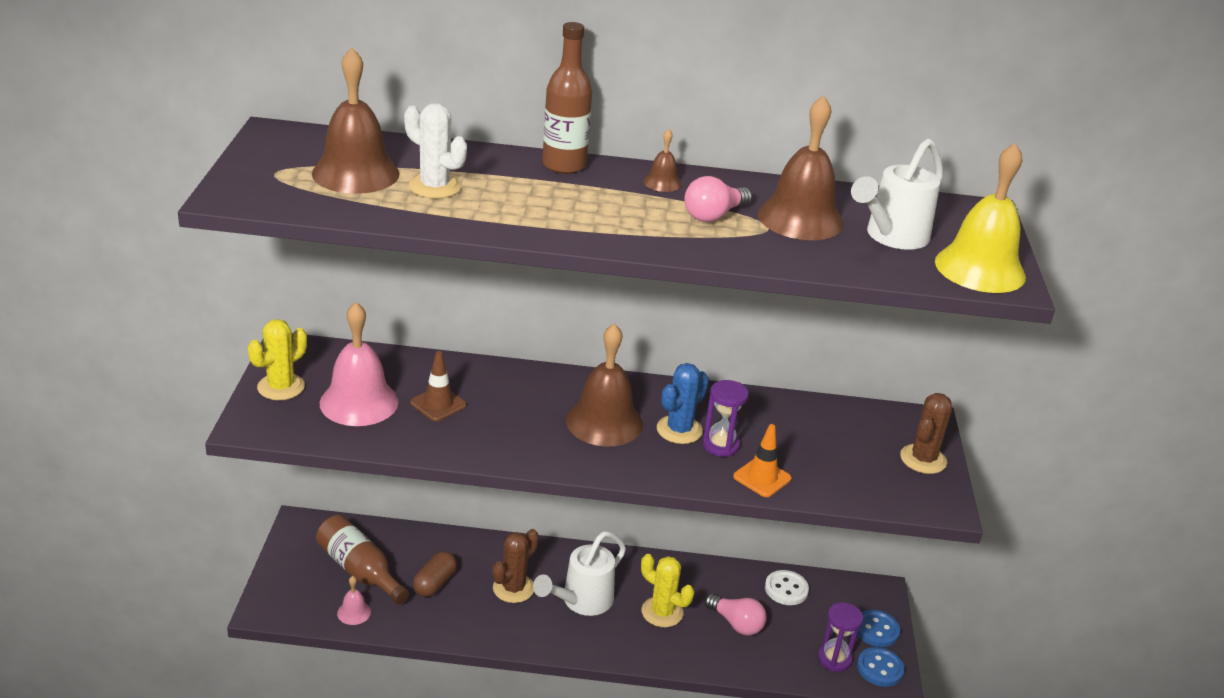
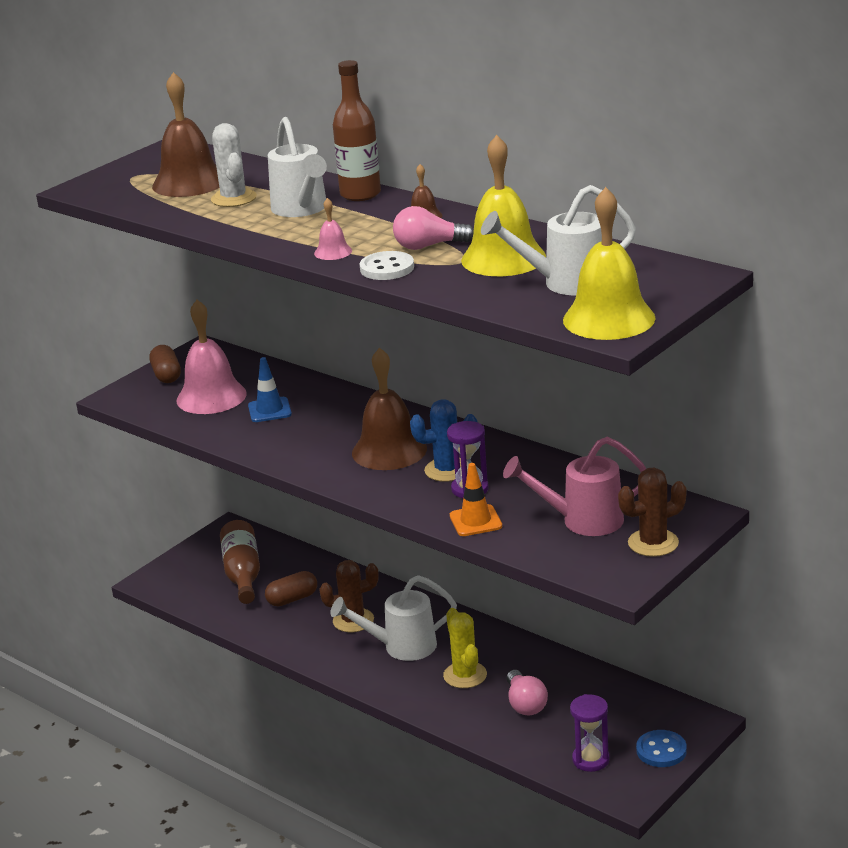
camera: 40 degrees right, 5 degrees down
yellow cactus [248,319,307,400] -> brown capsule [149,345,181,383]
pink bell [337,576,371,625] -> pink bell moved to [314,198,352,260]
brown traffic cone [410,351,467,422] -> blue traffic cone [248,357,292,422]
brown bell [758,95,844,240] -> yellow bell [461,135,546,276]
white button [765,570,809,605] -> white button moved to [360,251,414,280]
blue button [857,647,904,687] -> none
none -> white watering can [268,117,327,217]
none -> pink watering can [503,437,646,536]

